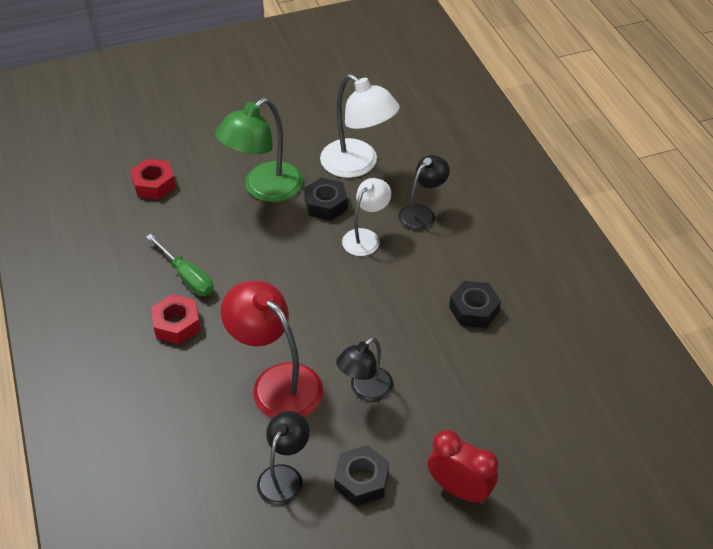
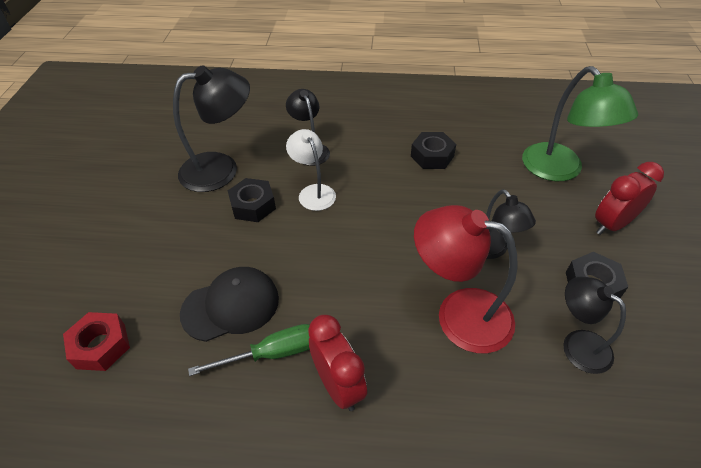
camera: 65 degrees left, 0 degrees up
red nut [151,294,201,344] -> red clock [308,315,367,411]
green lamp [215,98,303,202] -> green lamp moved to [522,66,638,181]
red lamp [221,281,323,418] -> red lamp turned 45 degrees clockwise [414,205,518,353]
white lamp [320,74,400,178] -> black lamp [173,65,250,192]
none -> black cap [180,267,279,342]

